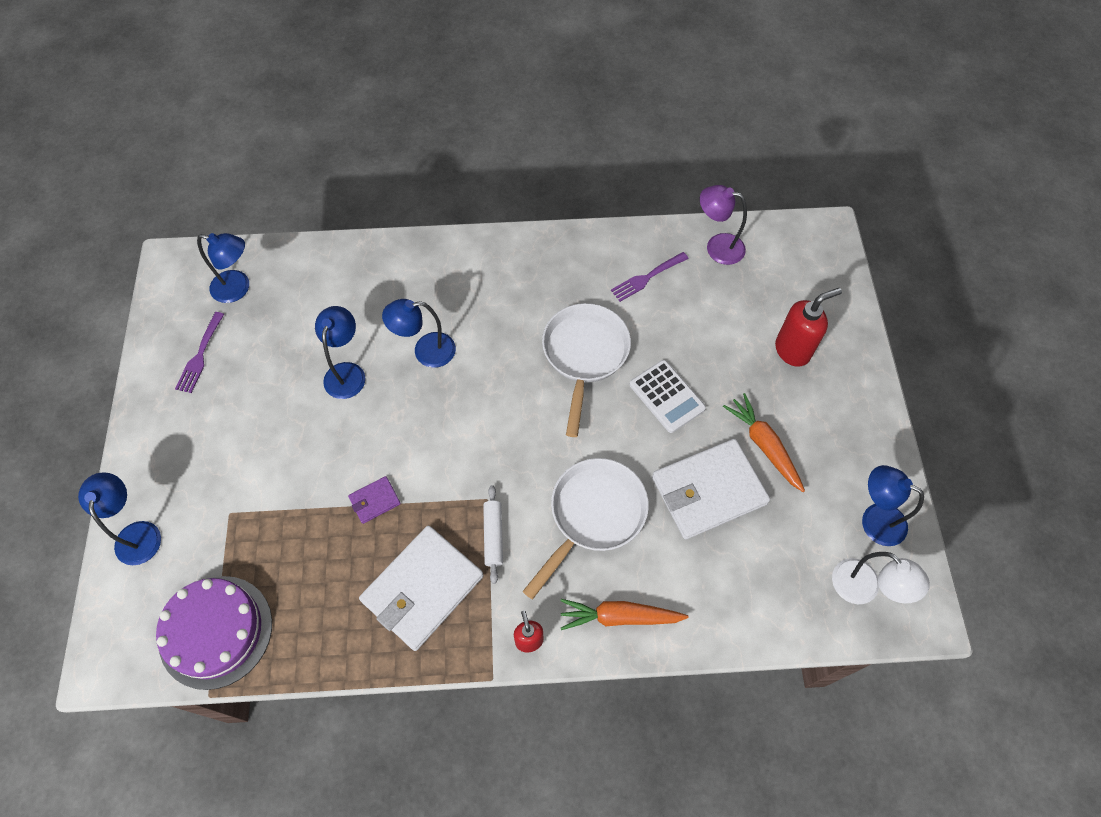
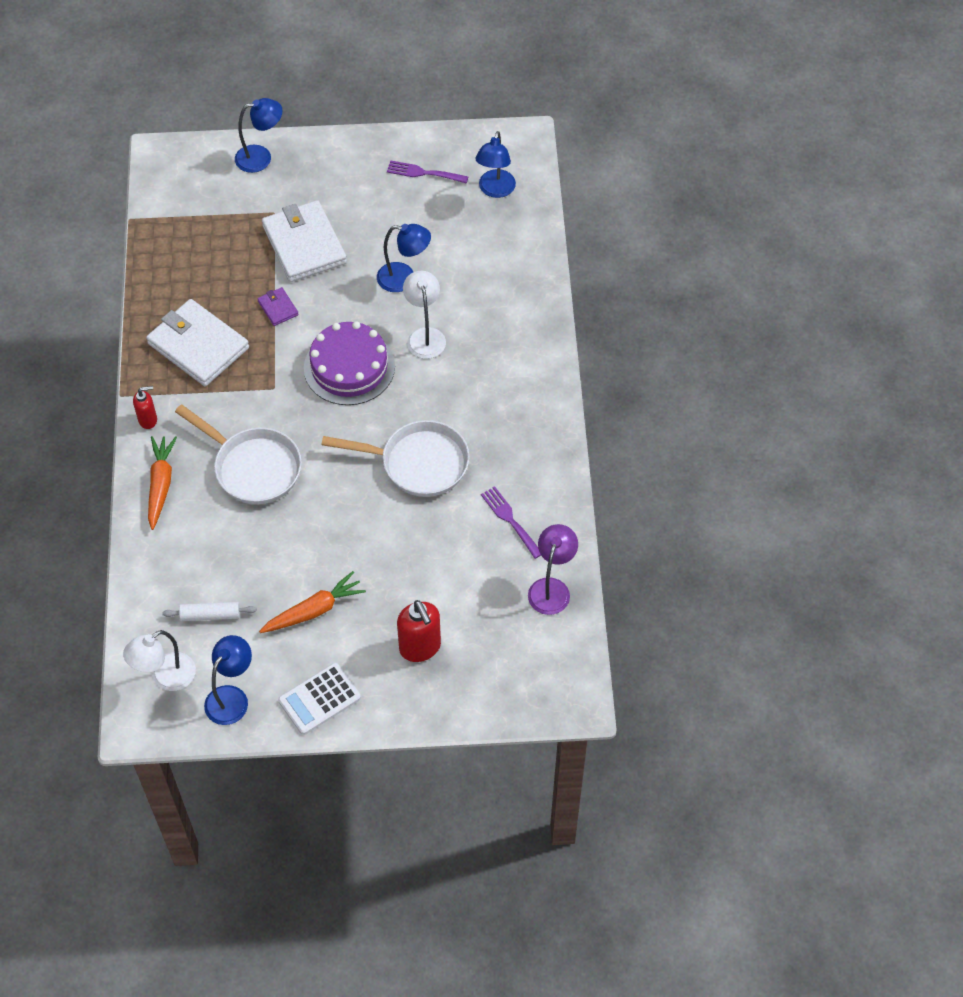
camera: 90 degrees right, 5 degrees down
purple cake [156,576,272,690] -> purple cake moved to [304,321,395,405]
blue lamp [382,299,456,368] -> white lamp [403,271,446,359]
white rolling pin [483,485,503,584] -> white rolling pin moved to [162,602,257,621]
white calculator [629,360,706,433] -> white calculator moved to [278,663,361,735]
white wallet [652,439,770,539] -> white wallet moved to [262,200,347,282]

